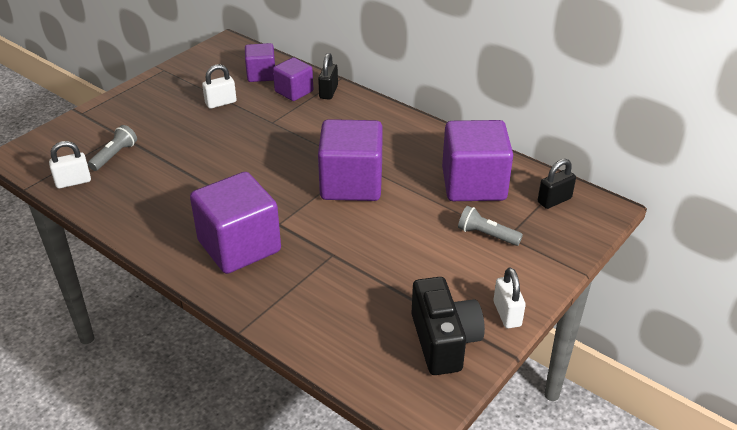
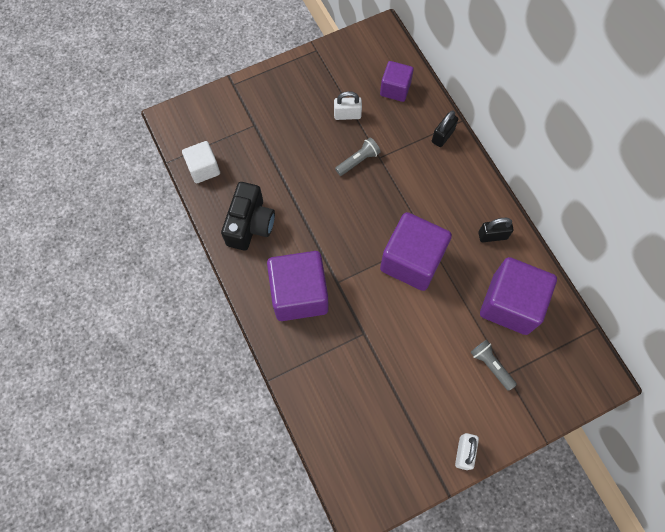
camera: 25 degrees right, 30 degrees up
white padlock [49,141,91,188] -> white cube [182,141,220,183]
grey flashlight [88,125,137,171] -> grey flashlight moved to [335,138,381,176]
purple cube [273,57,313,101] -> none
black camera [411,277,485,375] -> black camera moved to [221,182,275,251]
black padlock [538,159,576,209] -> black padlock moved to [478,218,514,242]

